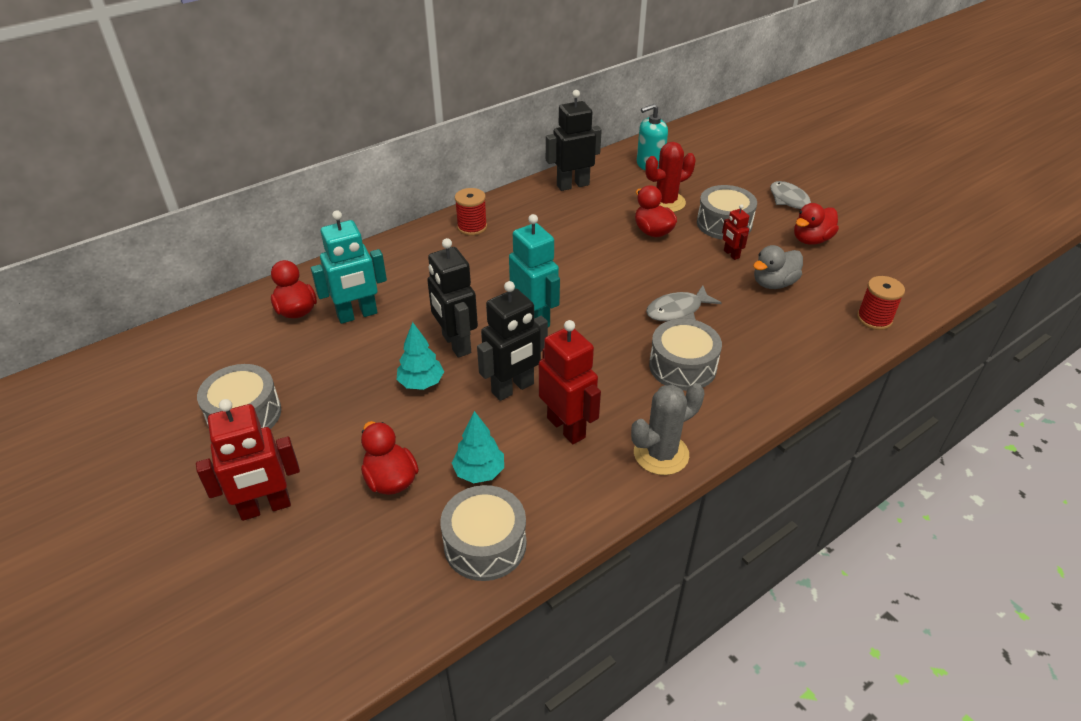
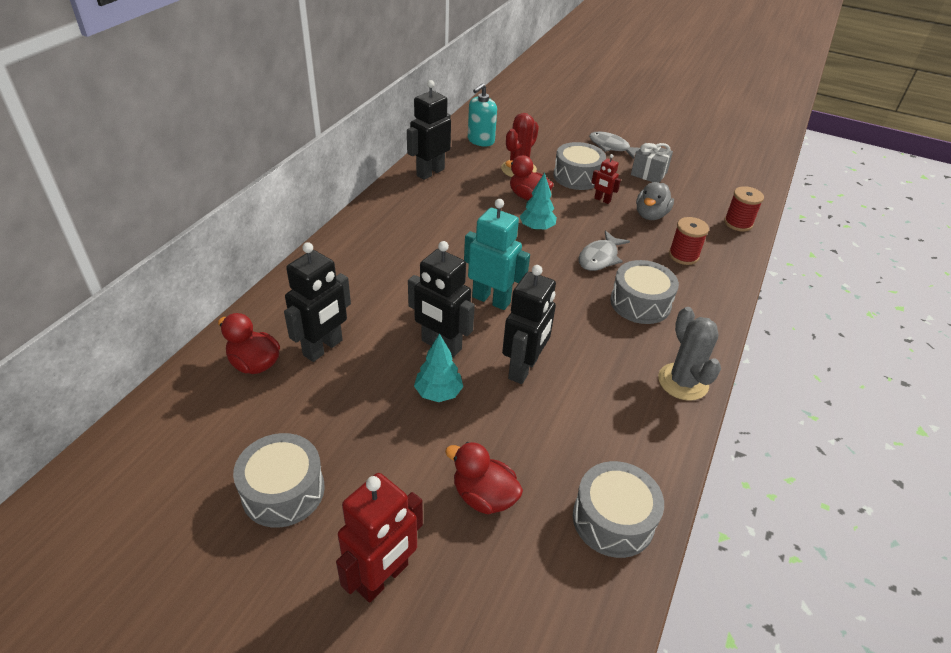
camera: 30 degrees left, 0 degrees up
turquoise robot [311,210,387,324] -> black robot [284,242,351,362]
turquoise tree [452,411,504,483] -> turquoise tree moved to [520,172,557,231]
red spool [455,188,487,236] -> red spool moved to [669,217,709,265]
red robot [539,320,601,444] -> none
grey cactus [631,383,704,475] -> grey cactus turned 45 degrees counterclockwise [658,307,721,401]
red duck [794,203,839,245] -> grey gift [631,143,673,183]

